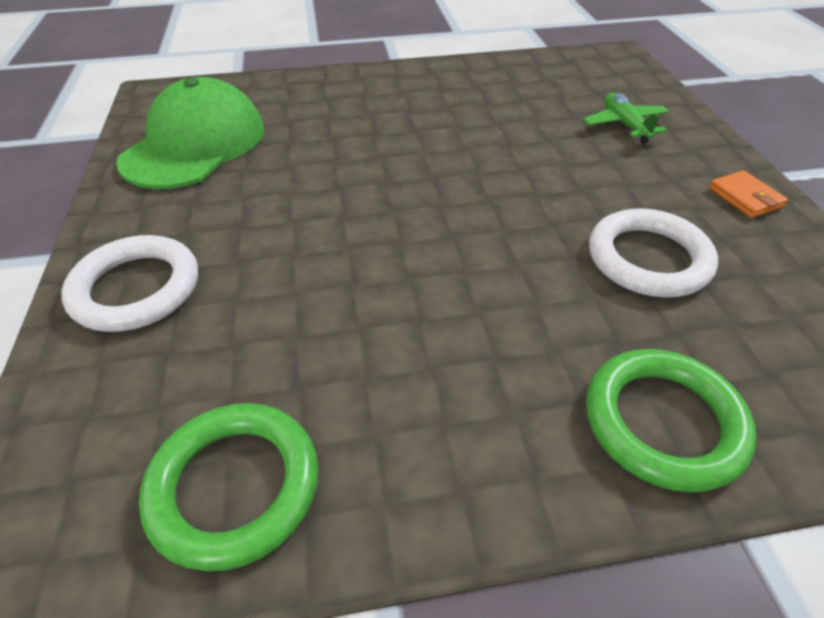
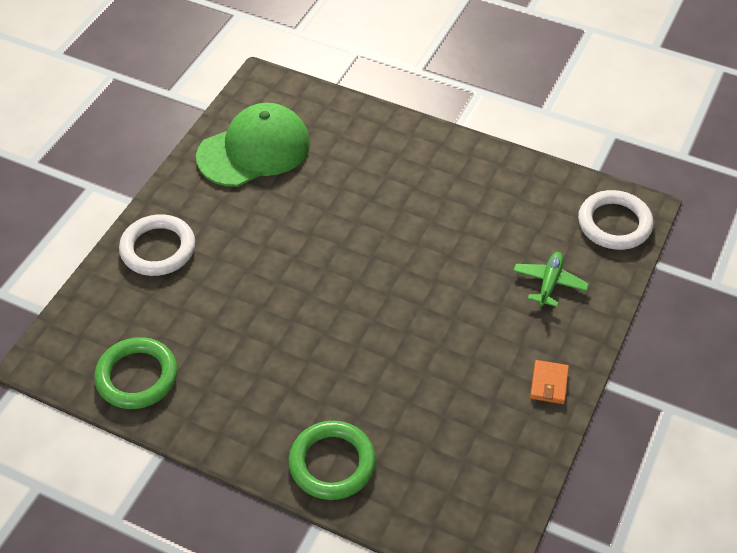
camera: 35 degrees right, 5 degrees up
white ring [589,208,718,297] -> white ring moved to [578,190,653,250]

